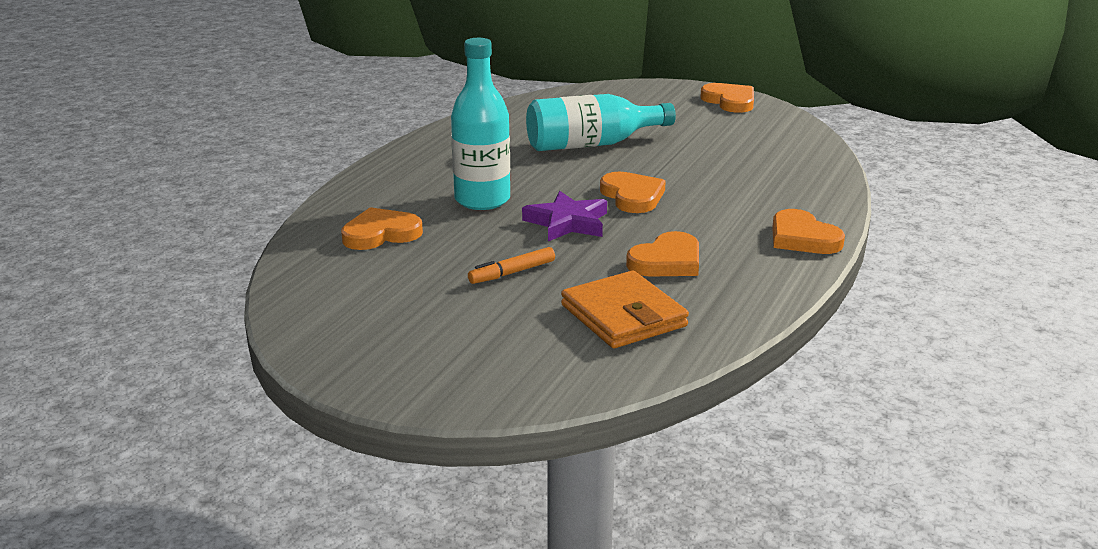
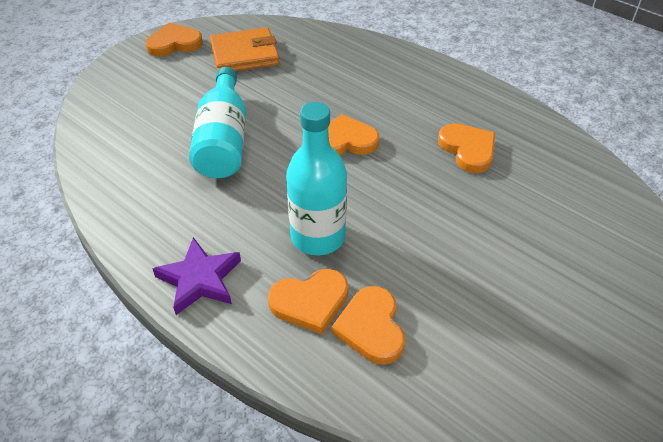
camera: 75 degrees left, 20 degrees up
orange marker [468,247,555,284] -> none
purple star [522,191,607,241] -> purple star moved to [152,237,241,315]
orange wallet [561,271,689,348] -> orange wallet moved to [210,27,279,71]
orange heart [772,209,845,254] -> orange heart moved to [268,269,348,334]

